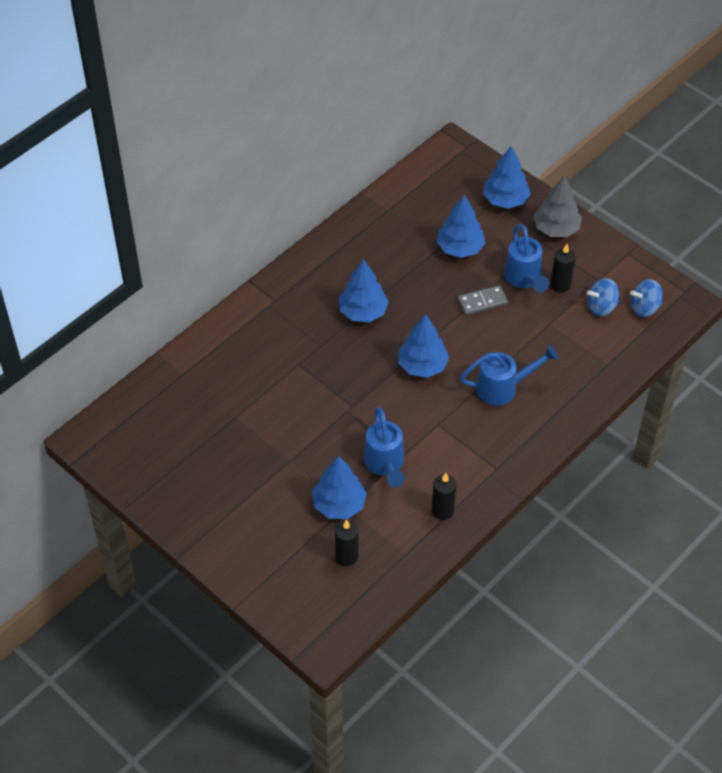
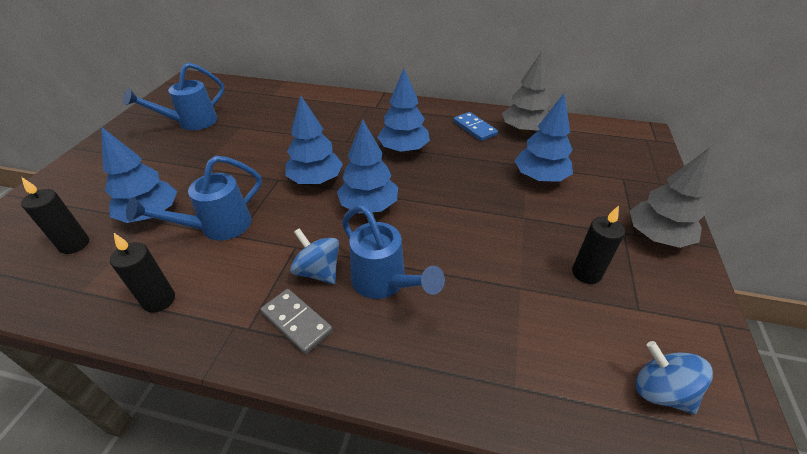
camera: 60 degrees right, 10 degrees down
grey domino [458,285,508,315] -> grey domino moved to [260,289,333,354]
blue tree [483,146,531,209] -> blue tree moved to [285,95,343,184]
blue watering can [504,224,549,292] -> blue watering can moved to [123,62,224,130]
blue spinning top [587,278,619,317] -> blue spinning top moved to [290,228,339,284]
none -> blue domino [453,112,498,141]
none -> grey tree [502,51,551,133]

